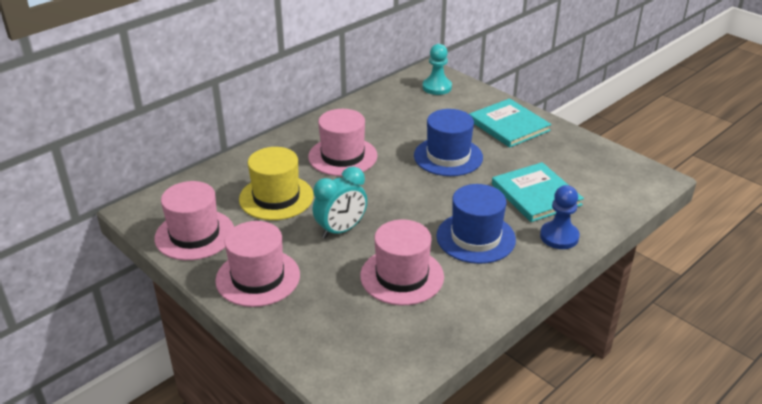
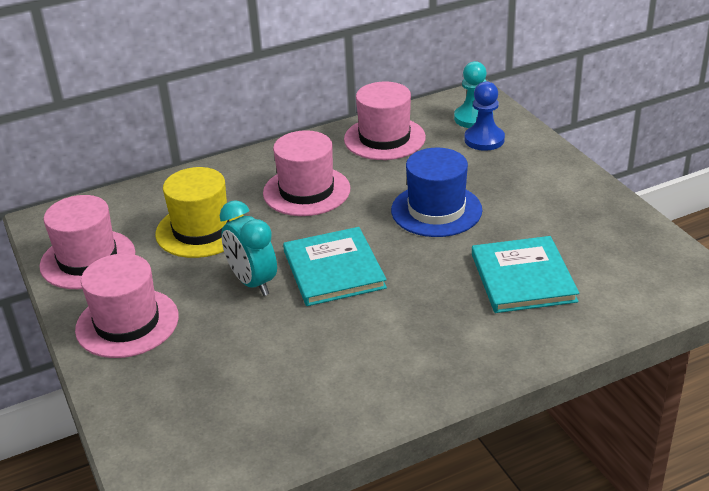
camera: 20 degrees right, 0 degrees up
turquoise clock [313,167,367,239] -> turquoise clock turned 75 degrees clockwise [220,200,277,296]
pink hat [360,220,444,305] -> pink hat moved to [344,82,426,160]
blue hat [436,184,516,264] -> none
turquoise book [469,98,552,148] -> turquoise book moved to [283,227,387,306]
blue pawn [540,185,580,249] -> blue pawn moved to [464,81,505,151]

